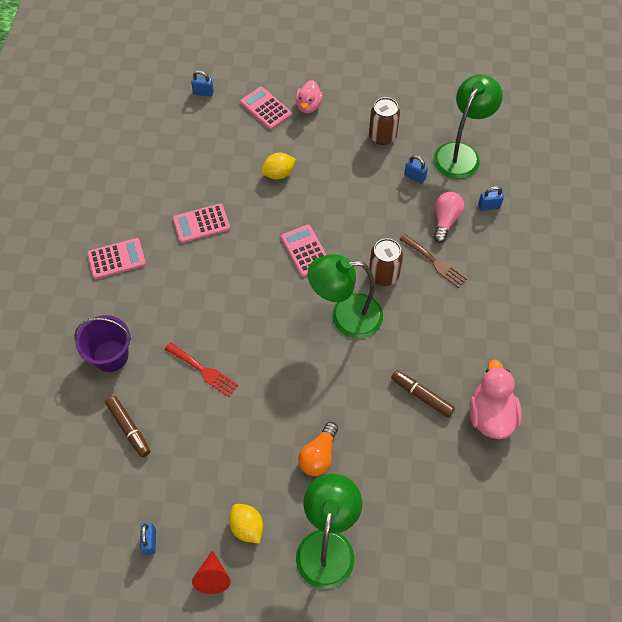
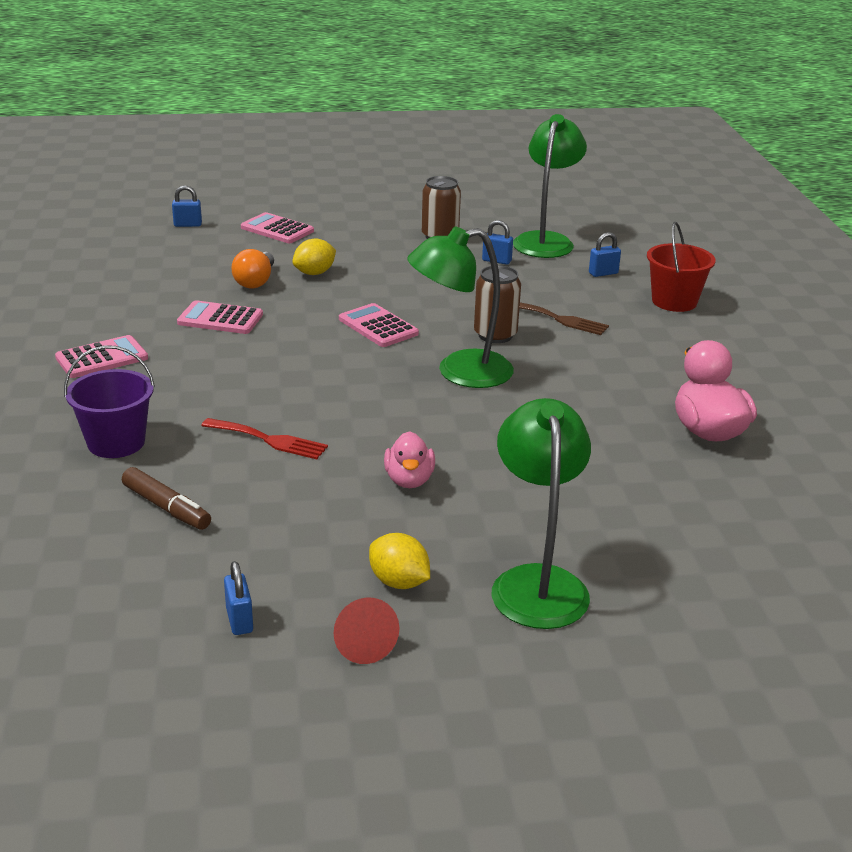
camera: 15 degrees left, 30 degrees down
pink calculator [173,204,230,243] -> pink calculator turned 45 degrees clockwise [177,300,263,334]
pink duck [295,80,323,113] -> pink duck moved to [384,431,435,488]
orange light bulb [298,422,338,476] -> orange light bulb moved to [231,249,274,289]
brown marker [391,370,455,418] -> none
pink light bulb [434,192,464,243] -> none
none -> red bucket [647,222,716,312]

